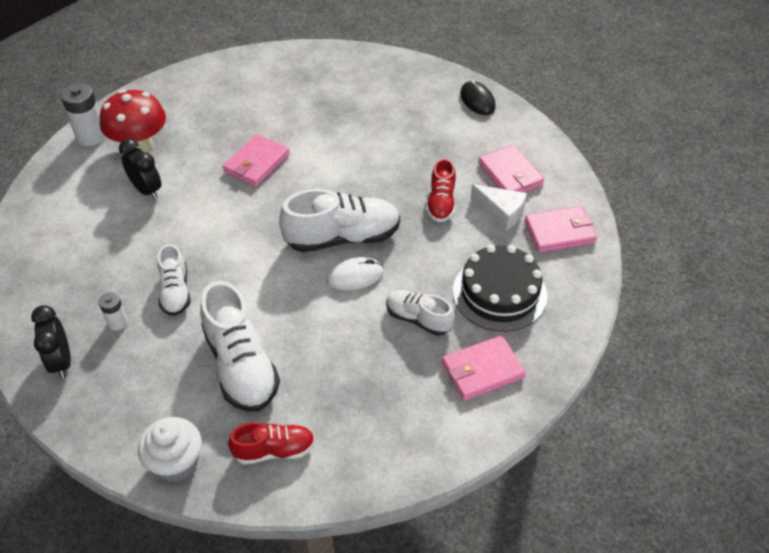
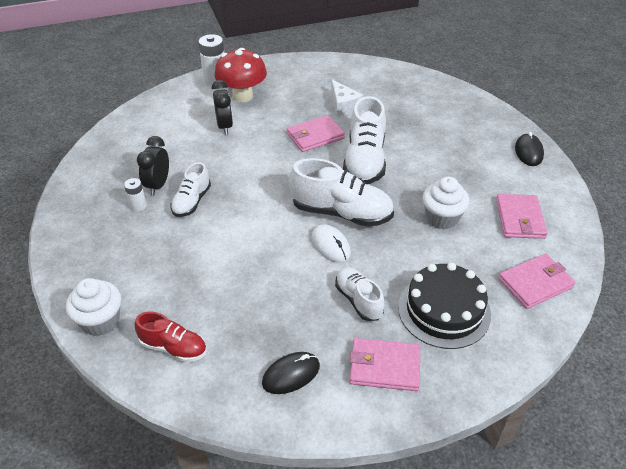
camera: 30 degrees right, 5 degrees down
black clock [31,305,71,379] -> black clock moved to [137,136,169,196]
white shoe [200,281,280,412] -> white shoe moved to [343,96,386,184]
white mouse [327,257,384,291] -> white mouse turned 45 degrees clockwise [311,224,351,263]
red shoe [426,158,456,222] -> white cupcake [422,177,469,229]
white cheese [471,184,527,231] -> white cheese moved to [331,79,363,116]
pink wallet [525,206,597,252] -> pink wallet turned 45 degrees counterclockwise [498,253,576,309]
none -> black mouse [262,352,320,394]

